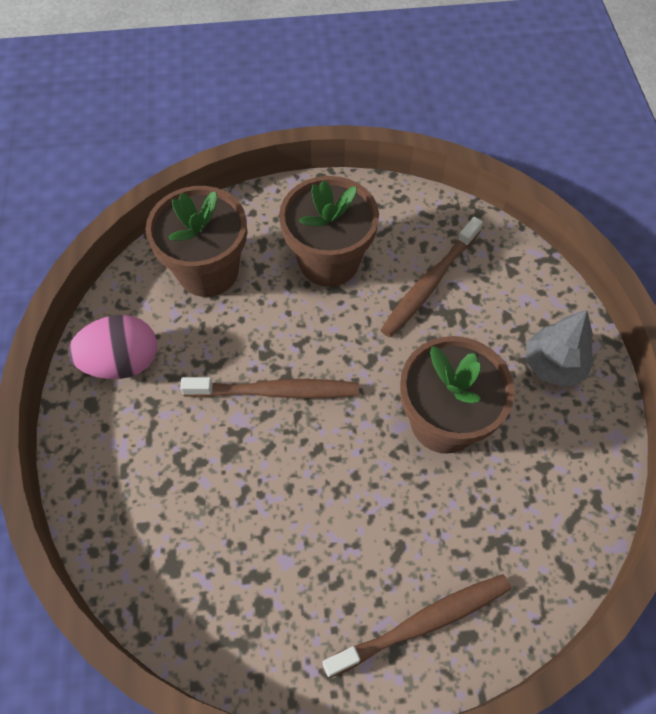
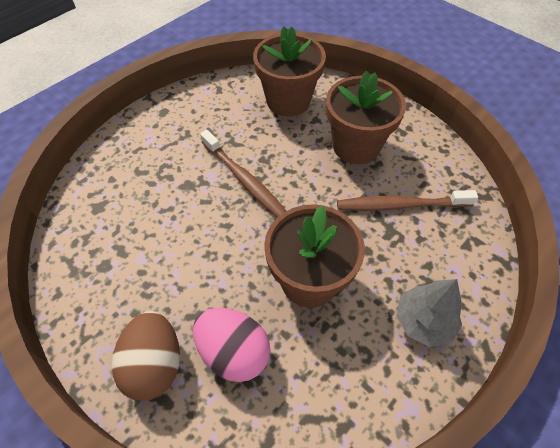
camera: 50 degrees right, 5 degrees down
pink egg [68,315,157,379] -> pink egg moved to [193,308,271,382]
brown toothbrush [323,574,511,678] -> brown egg [112,311,180,401]

